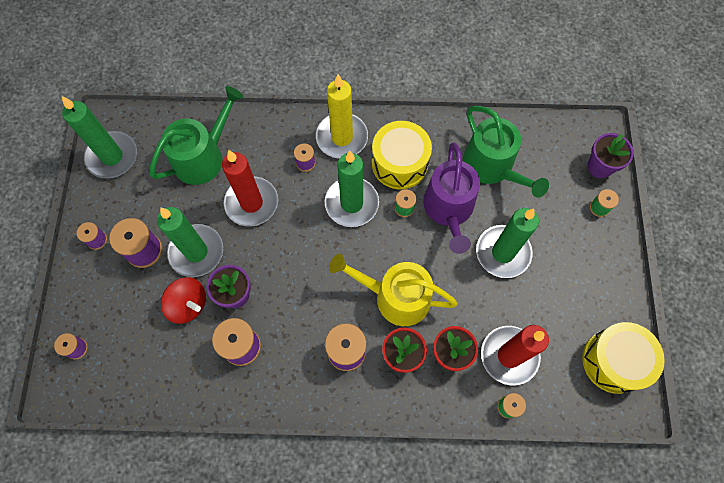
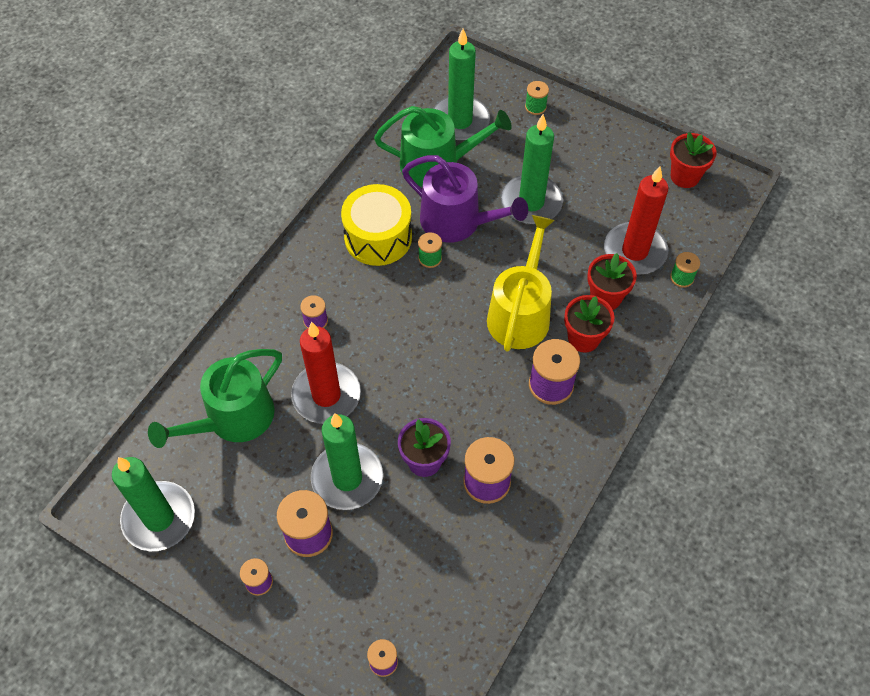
camera: 60 degrees left, 10 degrees down
green watering can [149,86,243,185] -> green watering can turned 120 degrees counterclockwise [148,349,282,448]
red spinning top [161,277,206,324] -> none
yellow candle [316,74,368,159] -> none
green candle [325,151,379,227] -> green candle moved to [433,29,490,141]
yellow watering can [329,253,458,326] -> yellow watering can turned 150 degrees clockwise [487,215,555,352]
yellow drum [582,322,665,394] -> red flower pot [670,132,717,188]
purple flower pot [588,133,634,178] -> none

